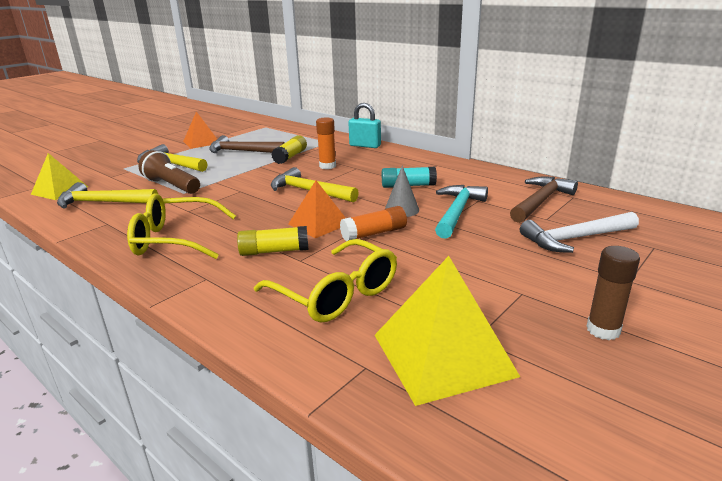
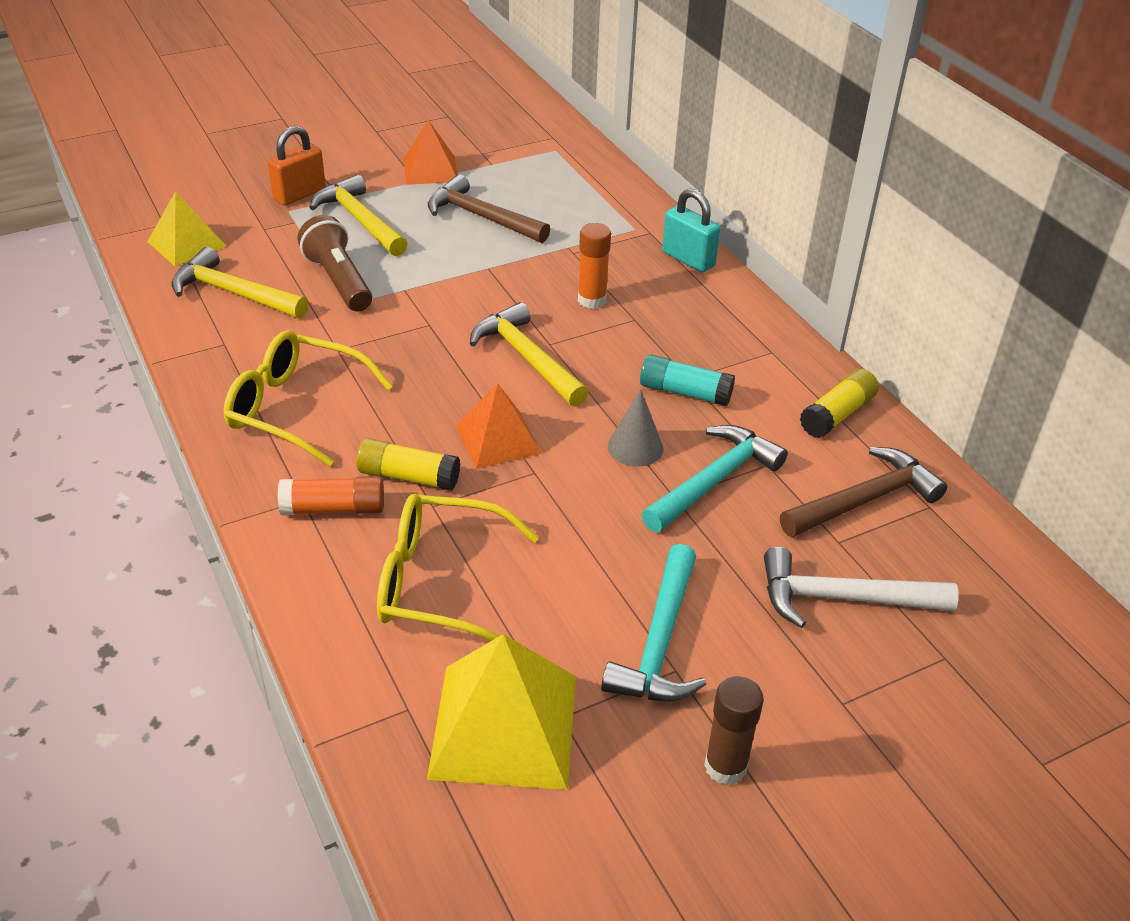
camera: 20 degrees right, 15 degrees up
yellow glasses [254,239,397,322] -> yellow glasses turned 120 degrees clockwise [377,494,539,641]
yellow glue stick [271,135,307,164] -> yellow glue stick moved to [800,369,879,438]
orange glue stick [340,206,407,241] -> orange glue stick moved to [278,476,384,515]
none -> orange padlock [268,126,326,206]
none -> turquoise hammer [601,544,706,701]

